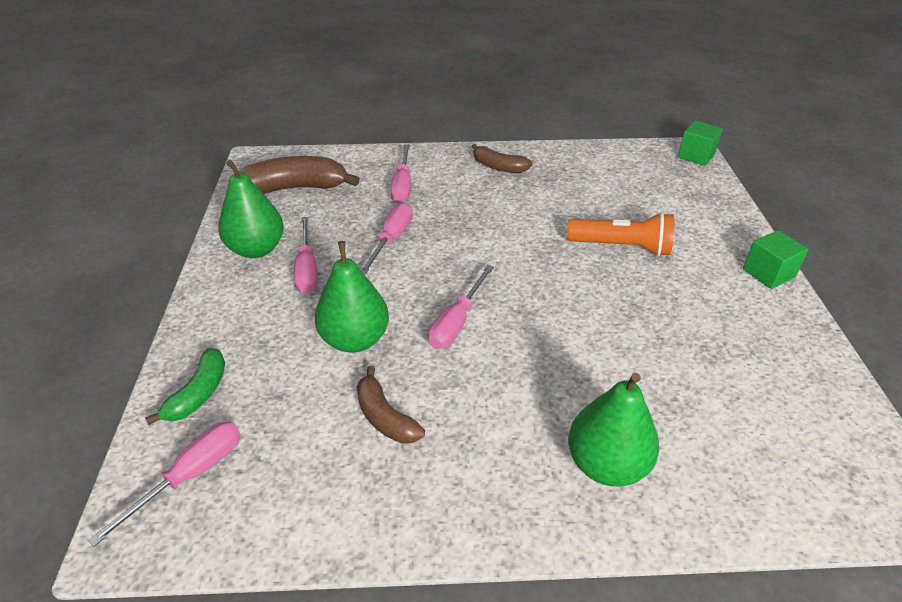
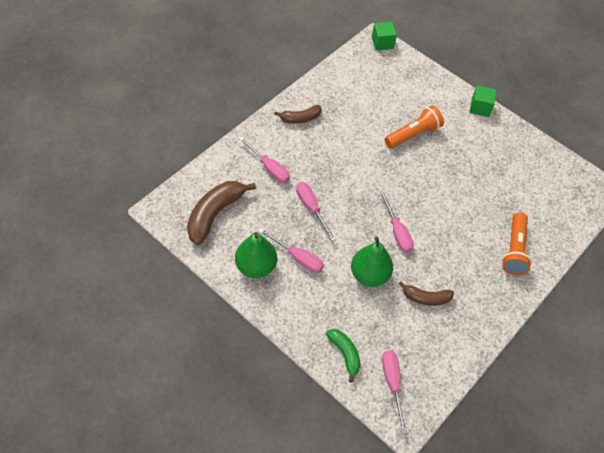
camera: 50 degrees left, 15 degrees up
green pear [568,373,659,486] -> orange flashlight [502,213,532,275]

